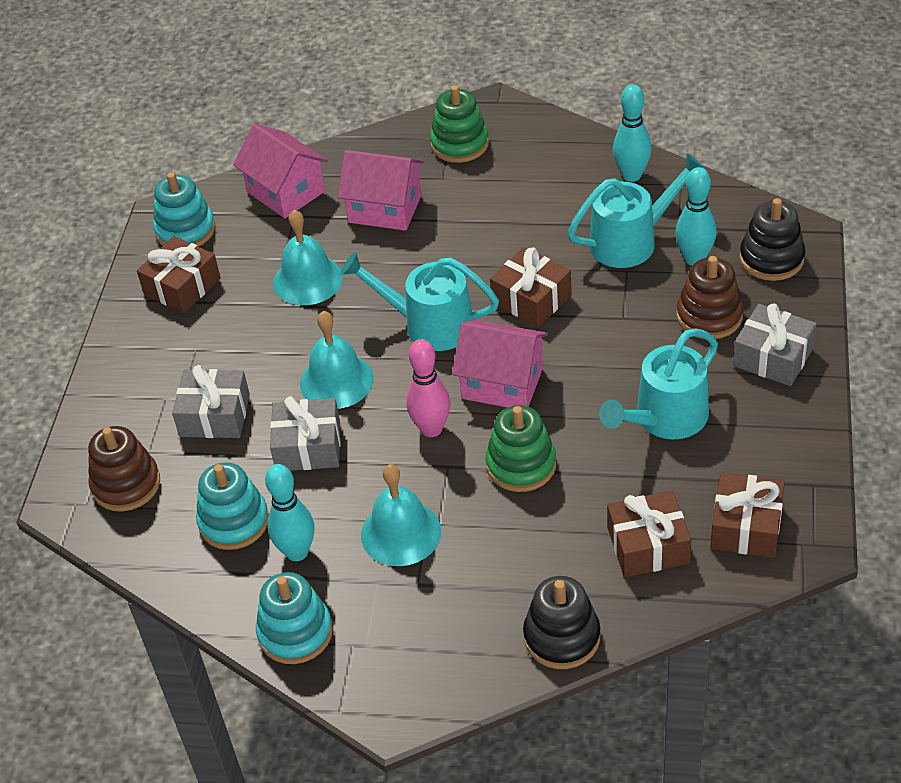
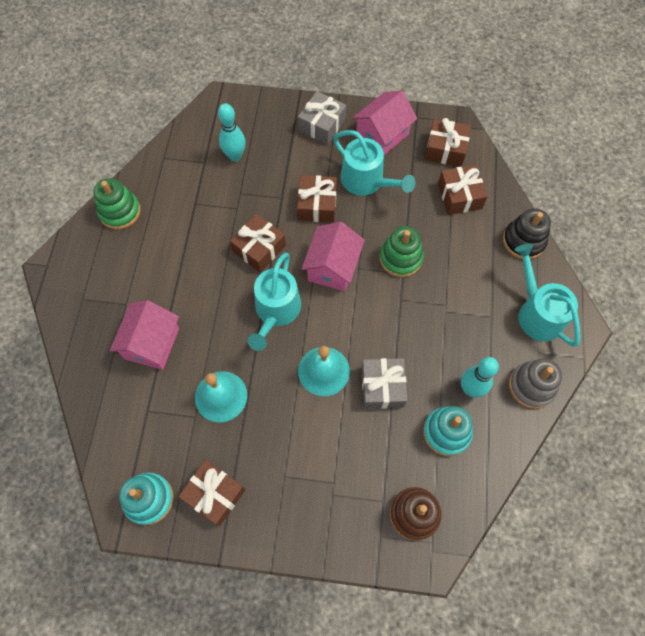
camera: 95 degrees left, 20 degrees up
grey gift [172,365,250,438] -> none
pink house [233,124,328,218] -> pink house moved to [352,91,417,155]
turquoise stacking toy [256,572,333,664] -> grey stacking toy [509,359,562,409]
turquoise bell [361,464,441,566] -> none
pink bowling pin [406,339,451,437] -> none
green stacking toy [430,85,489,163] -> green stacking toy moved to [93,178,141,230]
turquoise watering can [568,153,706,268] -> turquoise watering can moved to [515,244,581,347]
turquoise bowling pin [613,84,652,182] -> none
brown stacking toy [677,256,744,339] -> none
black stacking toy [740,198,805,281] -> none
none -> brown gift [297,175,337,223]

